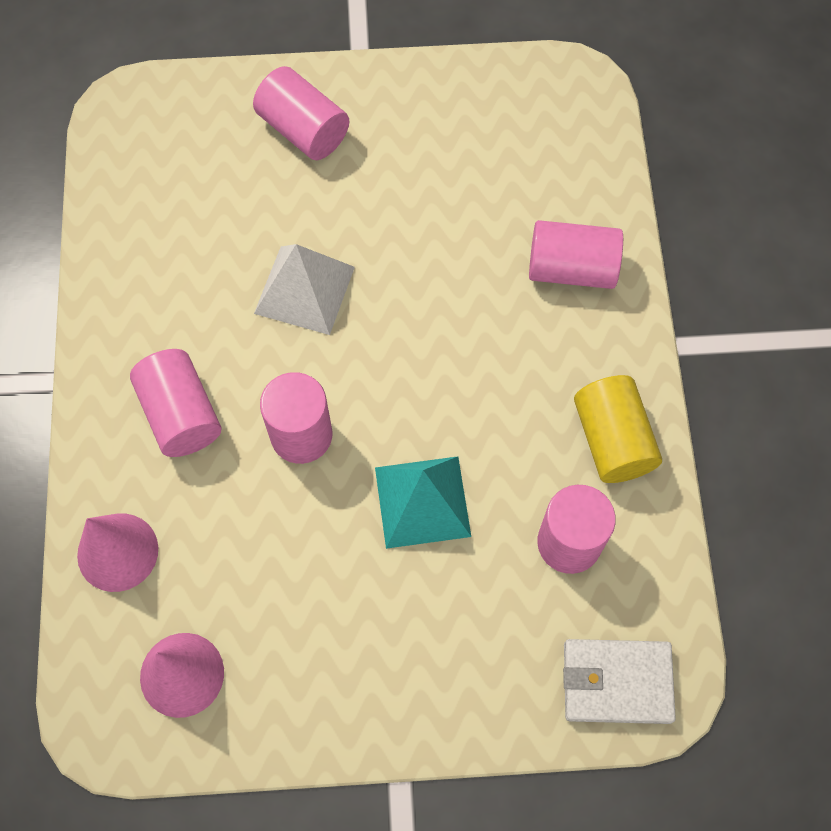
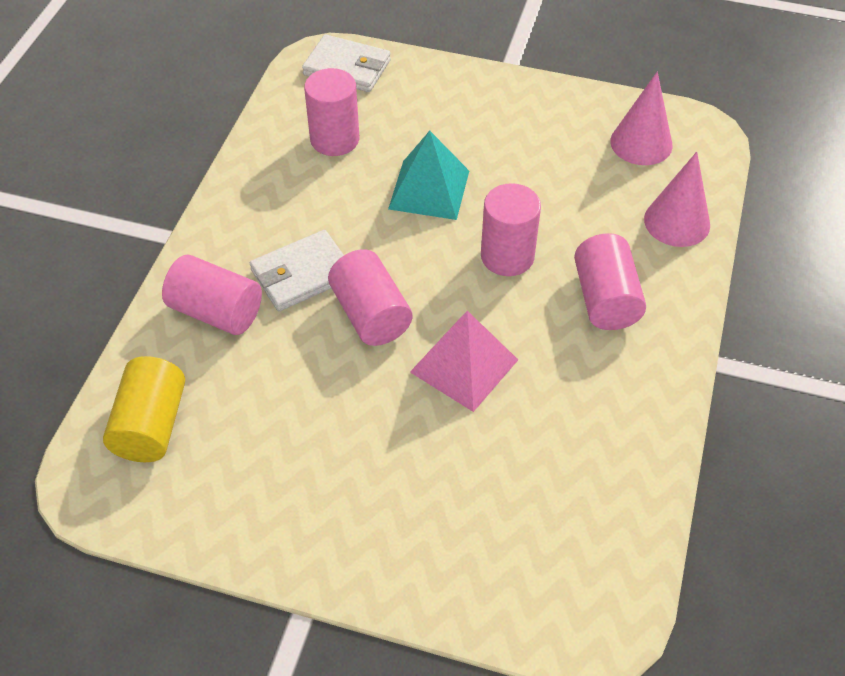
camera: 160 degrees left, 15 degrees down
pink cylinder [253,66,349,160] -> pink cylinder moved to [328,249,412,346]
white pyramid [254,244,355,335] -> pink pyramid [410,311,518,412]
yellow cylinder [574,375,662,483] -> yellow cylinder moved to [103,356,185,462]
none -> white wallet [250,230,344,311]

